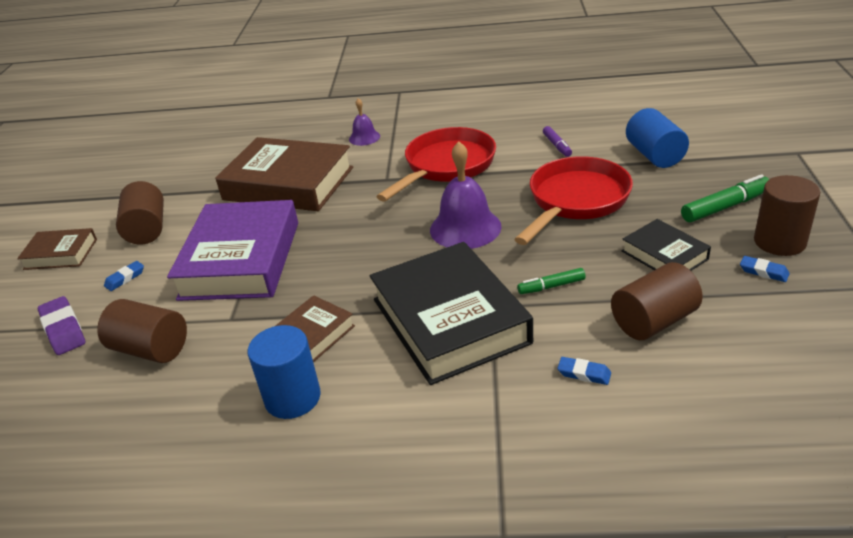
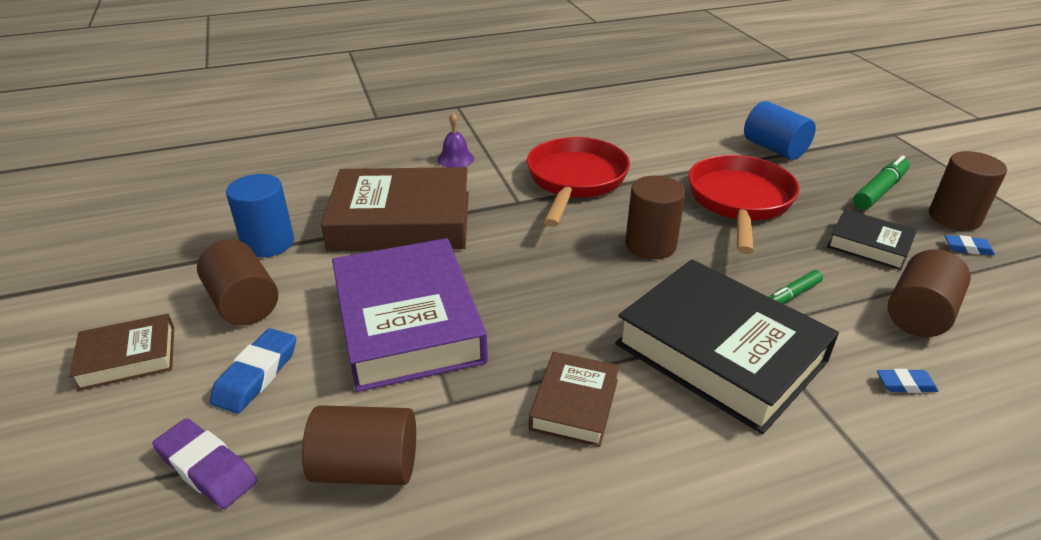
camera: 25 degrees left, 0 degrees up
blue eraser [104,261,144,291] -> blue eraser [210,328,296,414], size x1.73
blue cylinder [248,325,321,419] -> blue cylinder moved to [226,174,294,257]
purple bell [430,141,502,249] -> brown cylinder [626,176,686,259]
purple marker [543,126,572,157] -> none

